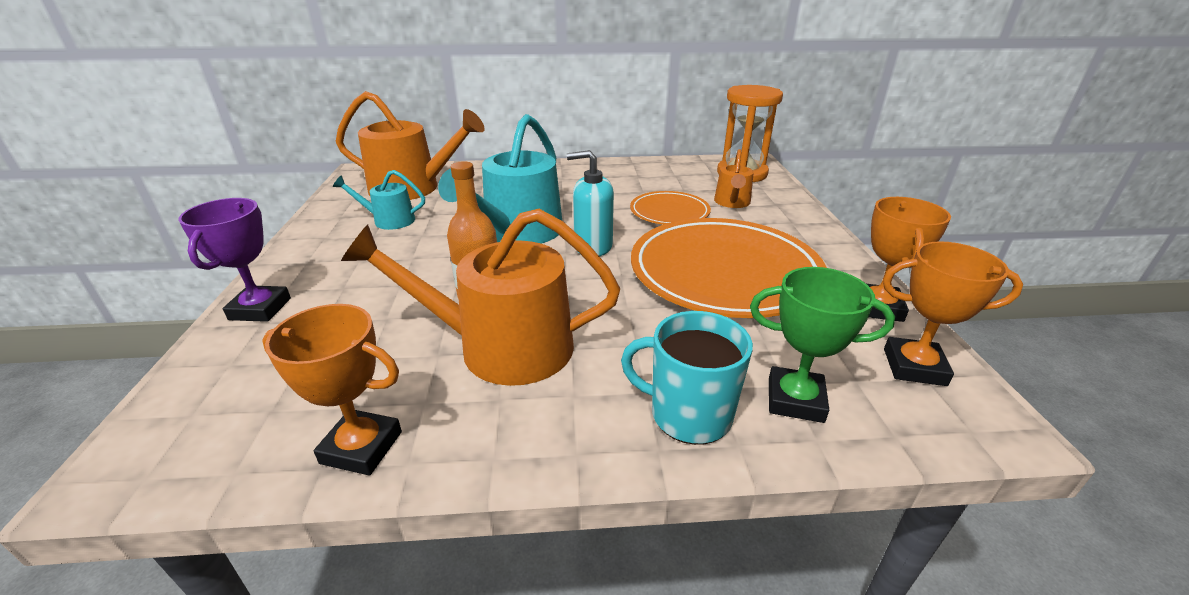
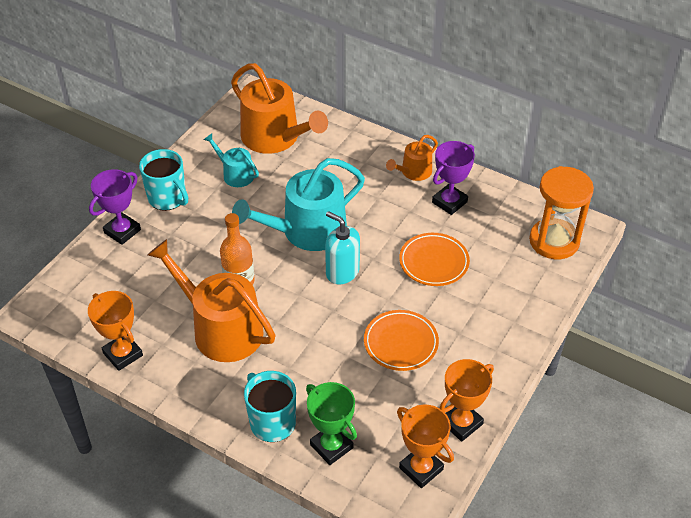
camera: 35 degrees right, 15 degrees up
orange plate [631,218,827,318] -> orange plate [364,310,439,371], size x0.52
orange watering can [714,149,754,208] -> orange watering can moved to [386,135,438,181]
none -> turquoise mug [139,149,188,211]
none -> purple trophy [432,141,475,215]

